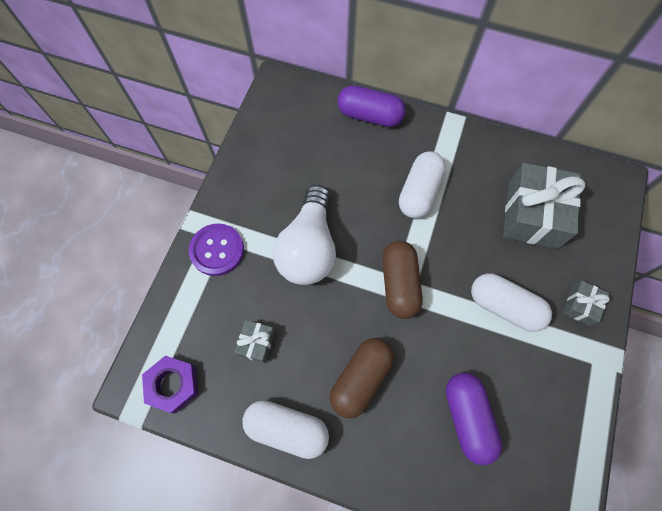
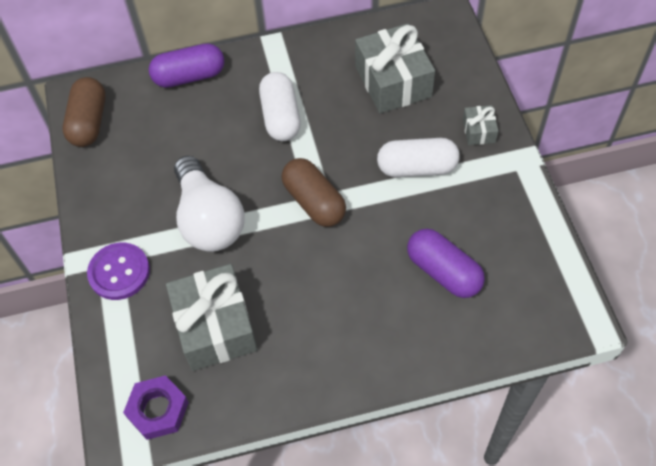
camera: 30 degrees left, 10 degrees down
grey gift [234,320,275,363] -> grey gift [166,264,258,371], size x2.12
white capsule [242,400,329,459] -> none
brown capsule [330,338,394,418] -> brown capsule moved to [63,77,106,147]

